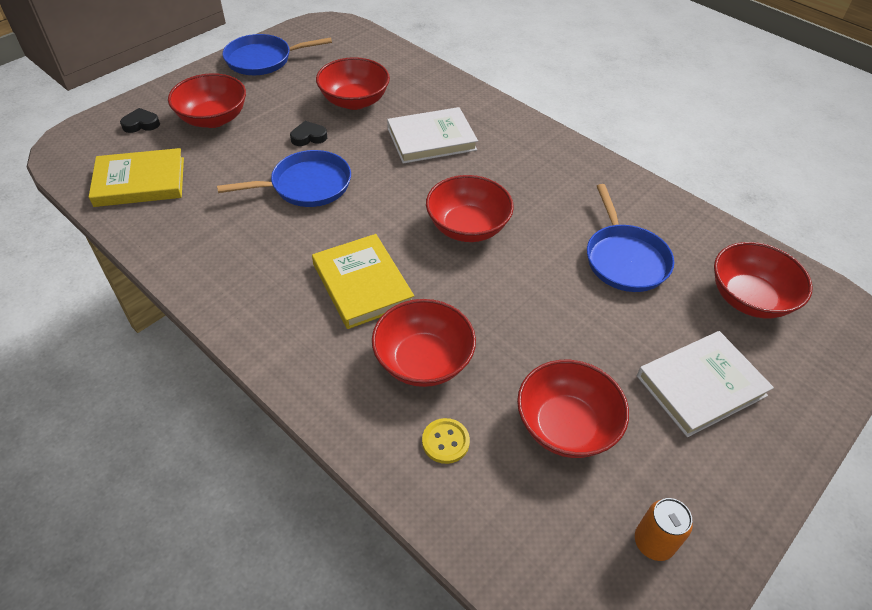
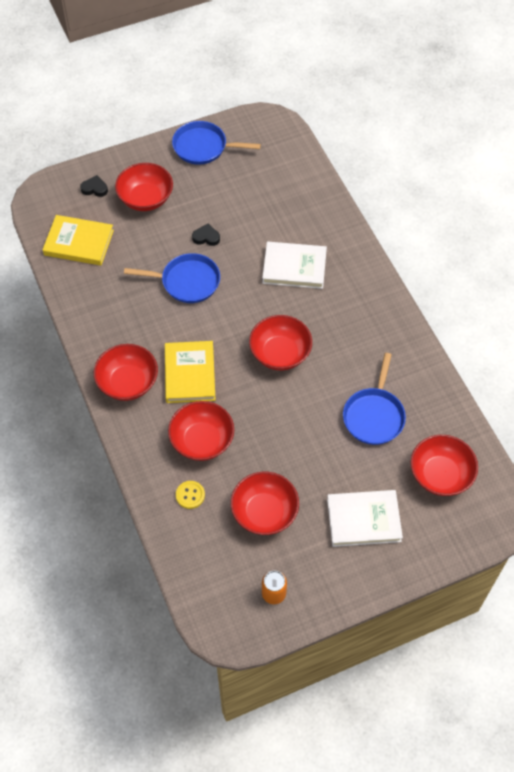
camera: 25 degrees right, 10 degrees up
red bowl [316,57,390,110] -> red bowl moved to [94,344,158,401]

